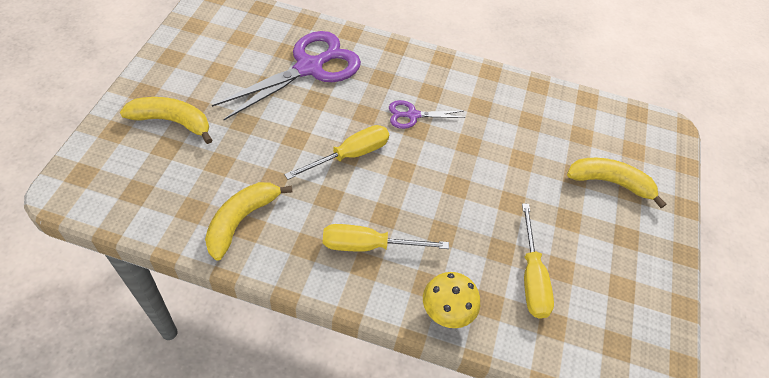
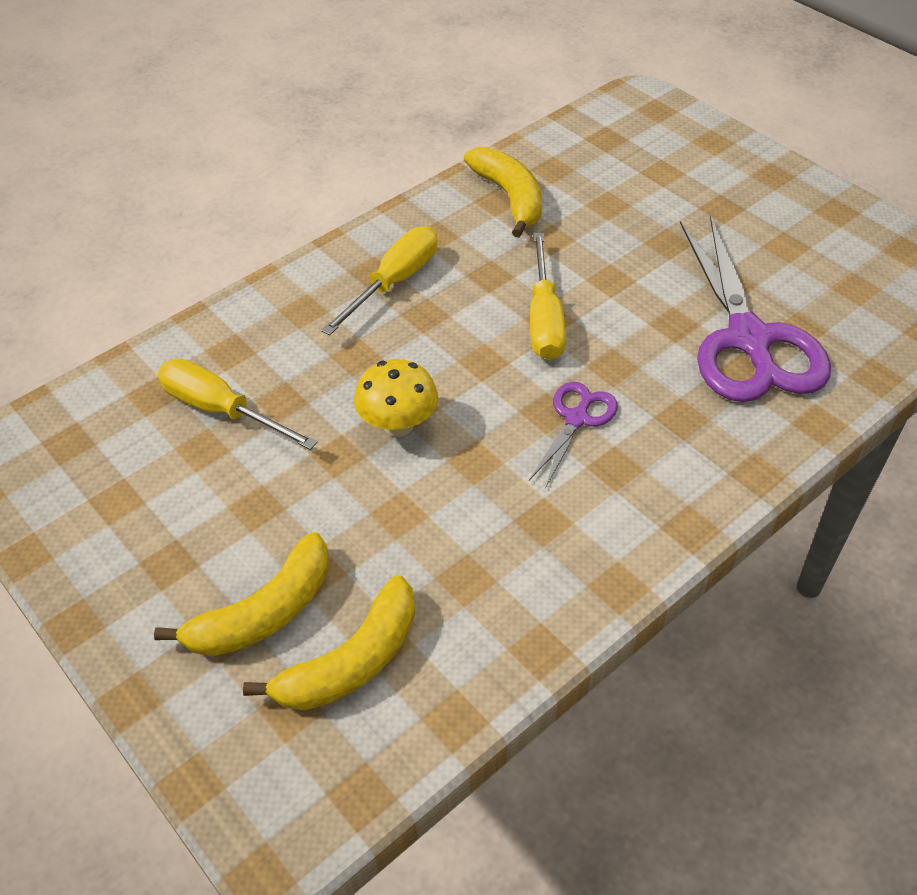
camera: 130 degrees right, 5 degrees down
yellow banana [120,97,212,144] -> yellow banana moved to [243,575,415,710]
yellow mushroom [423,272,480,328] -> yellow mushroom moved to [354,359,438,437]

